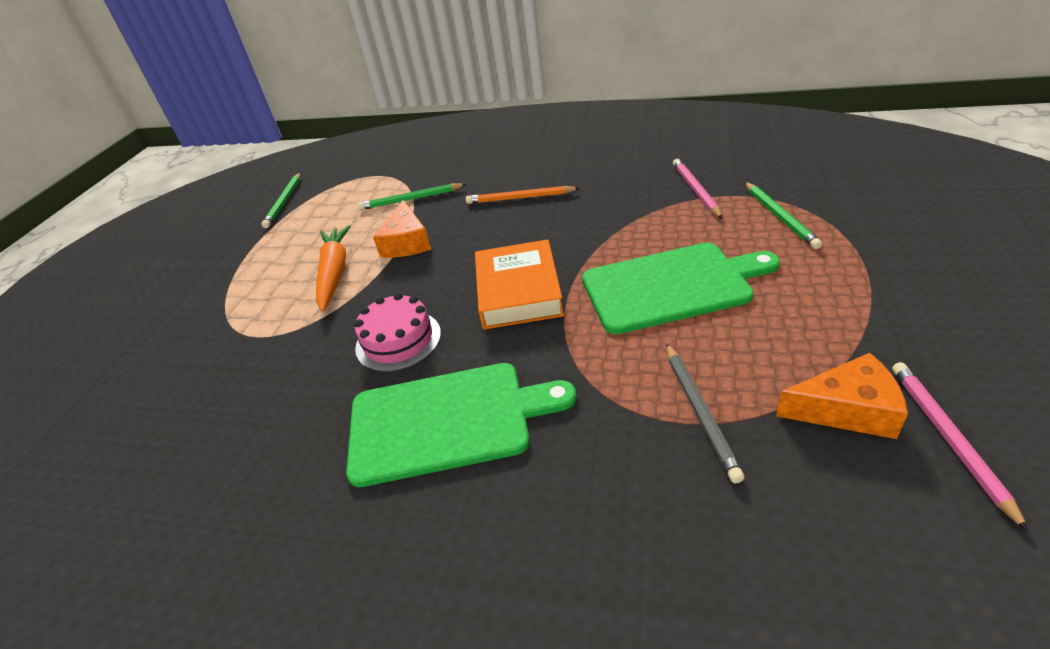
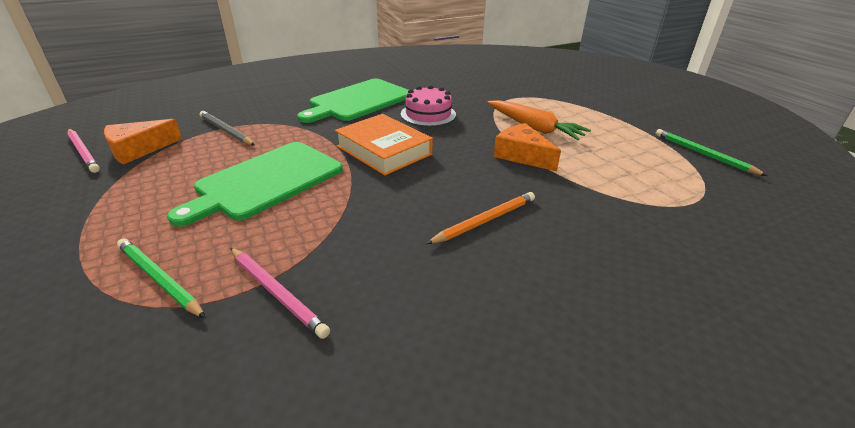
camera: 135 degrees right, 5 degrees down
green pencil [358,184,467,210] -> none

